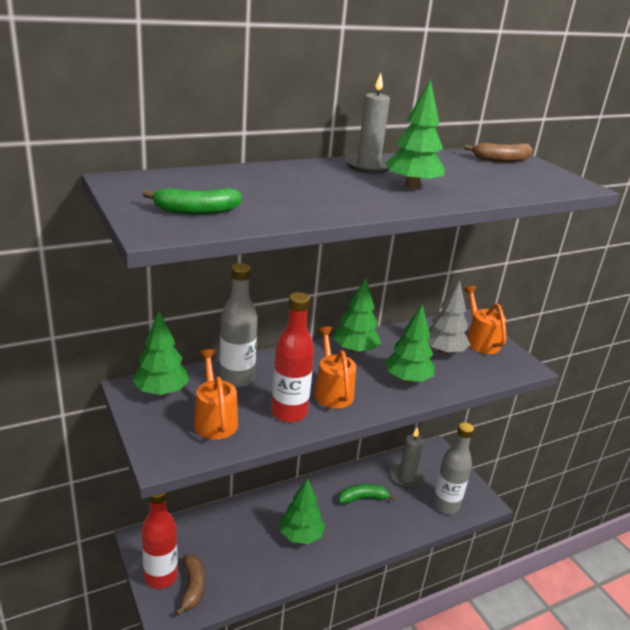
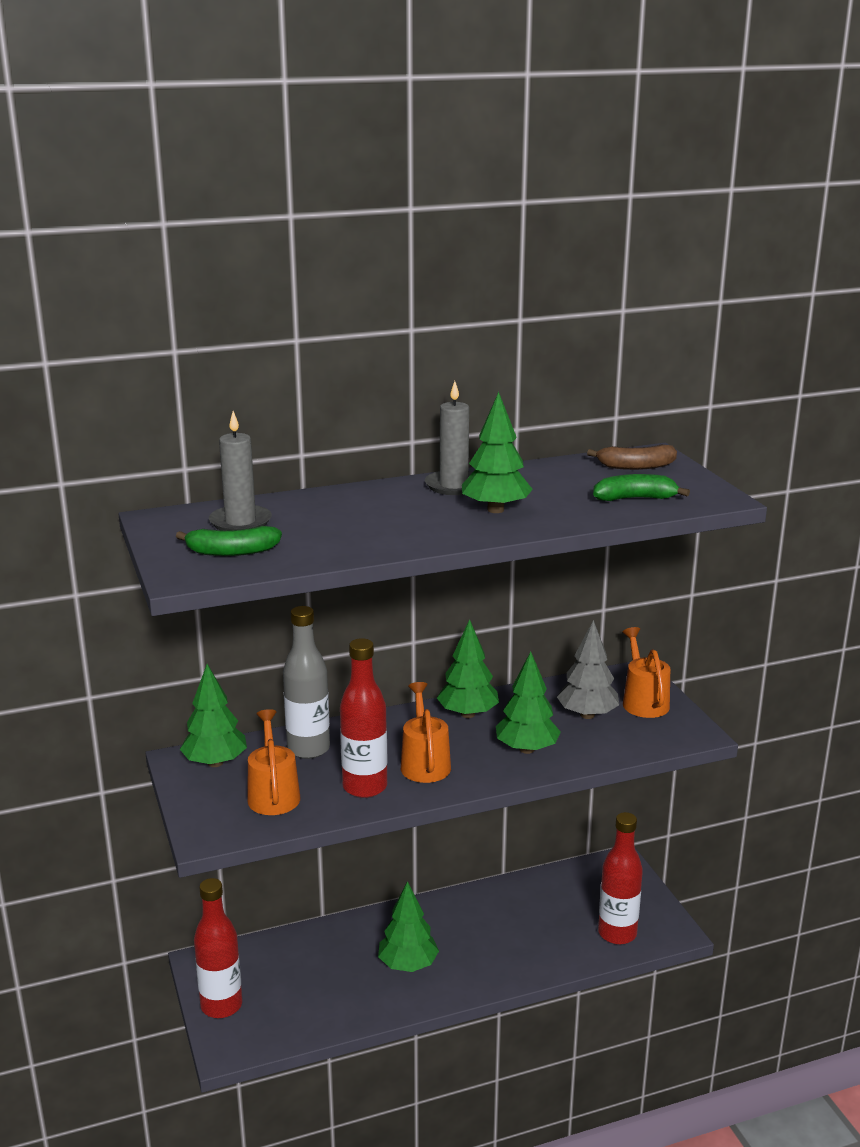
camera: 10 degrees right, 5 degrees down
brown banana [175,554,205,616] -> none
green banana [338,484,396,504] -> green banana moved to [593,474,690,501]
grey candle [390,427,425,488] -> grey candle moved to [209,411,272,530]
grey bottle [433,422,474,514] -> red bottle [598,812,643,945]

